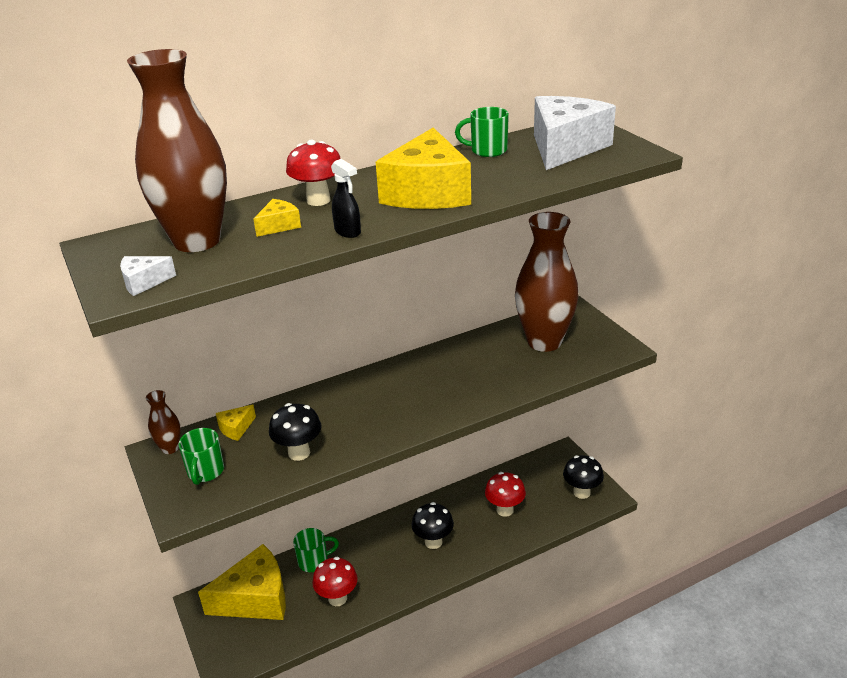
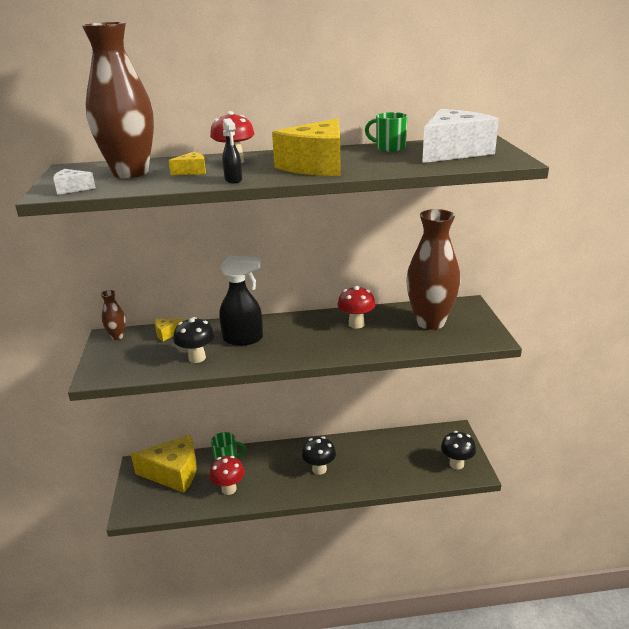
camera: 20 degrees right, 5 degrees down
green mug [178,428,224,485] -> none
red mushroom [485,472,526,517] -> red mushroom moved to [338,286,375,328]
none -> black spray bottle [219,256,263,346]

